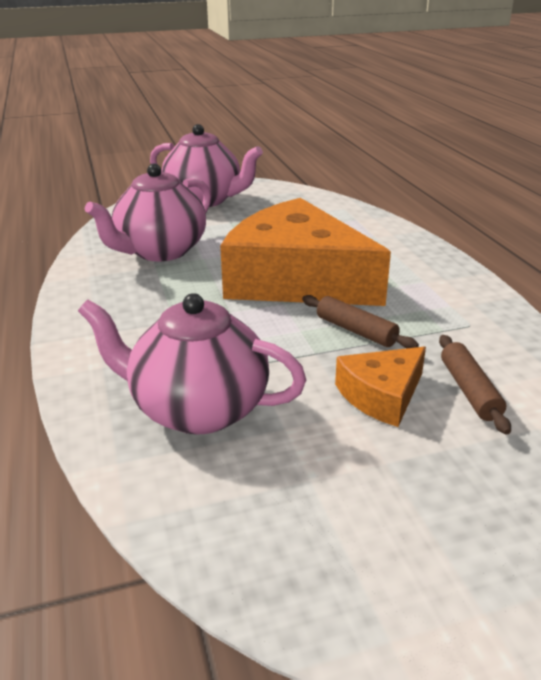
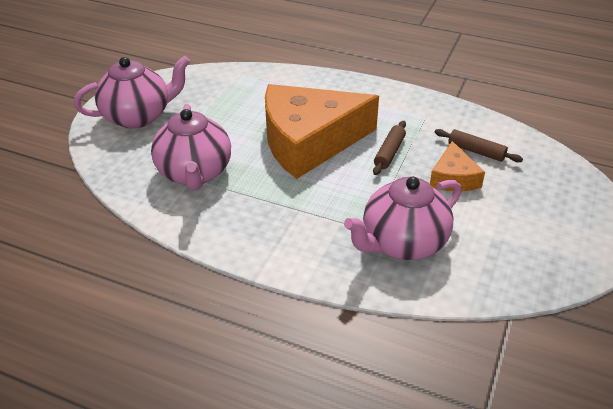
camera: 50 degrees left, 10 degrees up
brown rolling pin [302,295,419,348] -> brown rolling pin turned 60 degrees counterclockwise [373,121,406,175]

